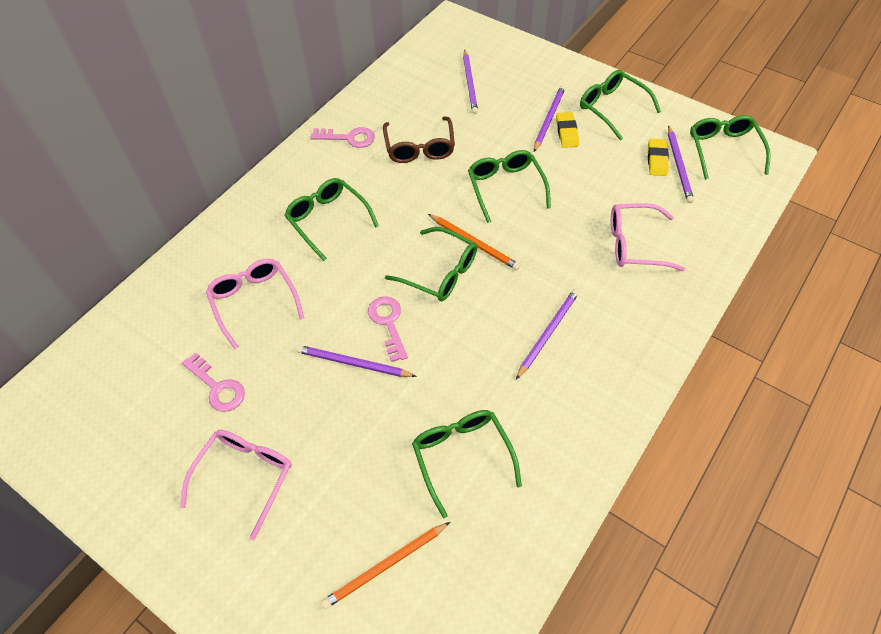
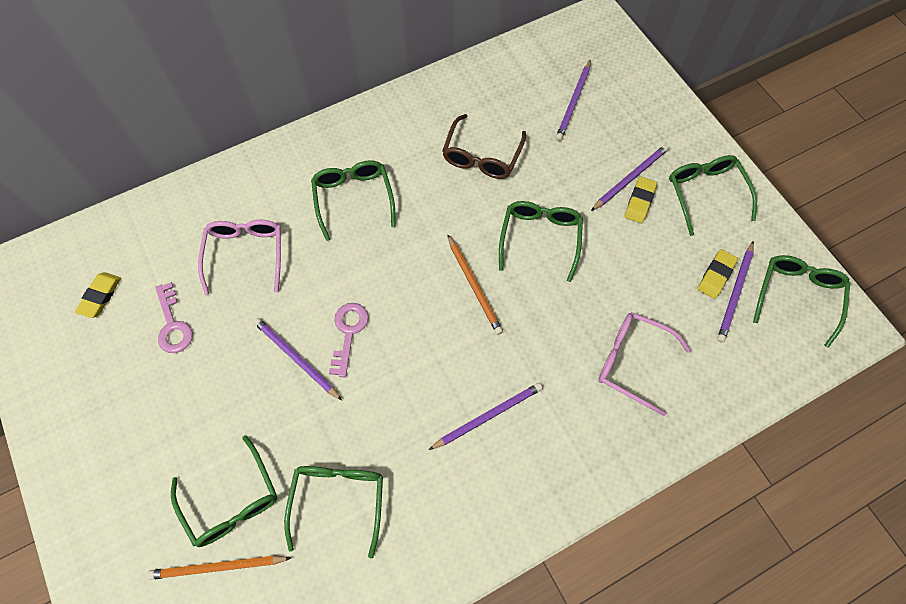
camera: 25 degrees right, 10 degrees up
pink glasses [180,430,292,540] -> none
pink key [310,127,375,148] -> none
green glasses [385,227,477,301] -> green glasses moved to [171,435,277,547]
none -> yellow eraser [75,272,121,318]

